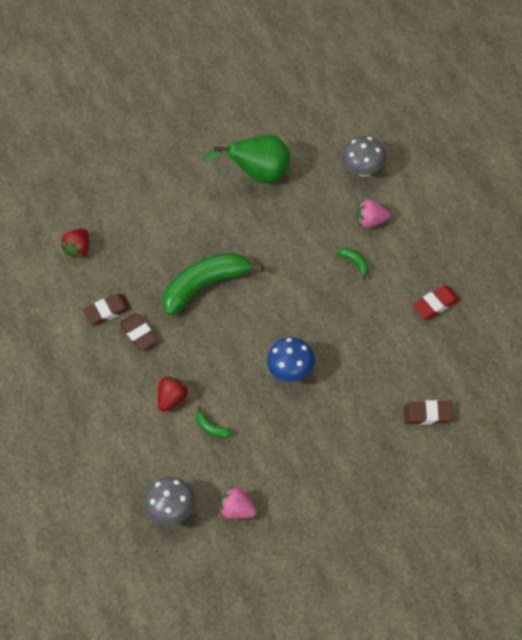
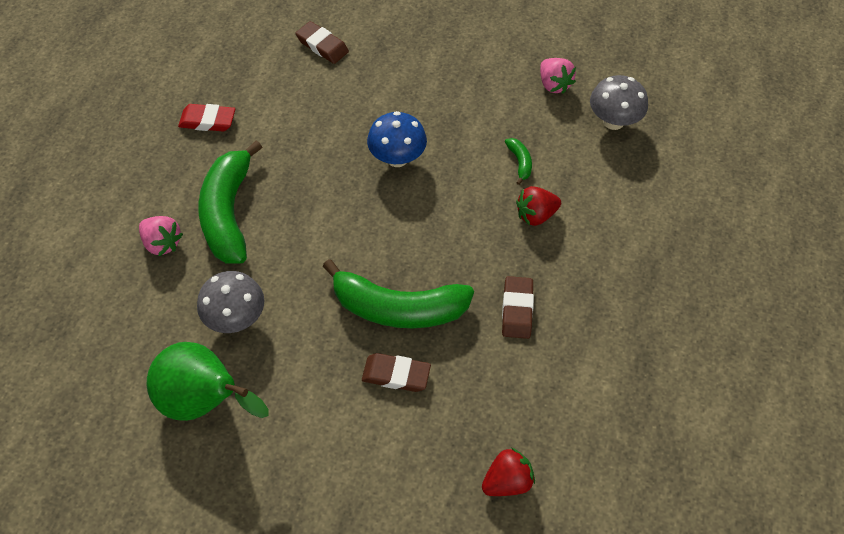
camera: 150 degrees left, 0 degrees up
brown eraser [83,293,131,325] -> brown eraser moved to [362,353,431,392]
green banana [337,248,369,280] -> green banana [198,140,262,264], size x2.46
grey mushroom [342,136,386,177] -> grey mushroom moved to [197,271,265,333]

